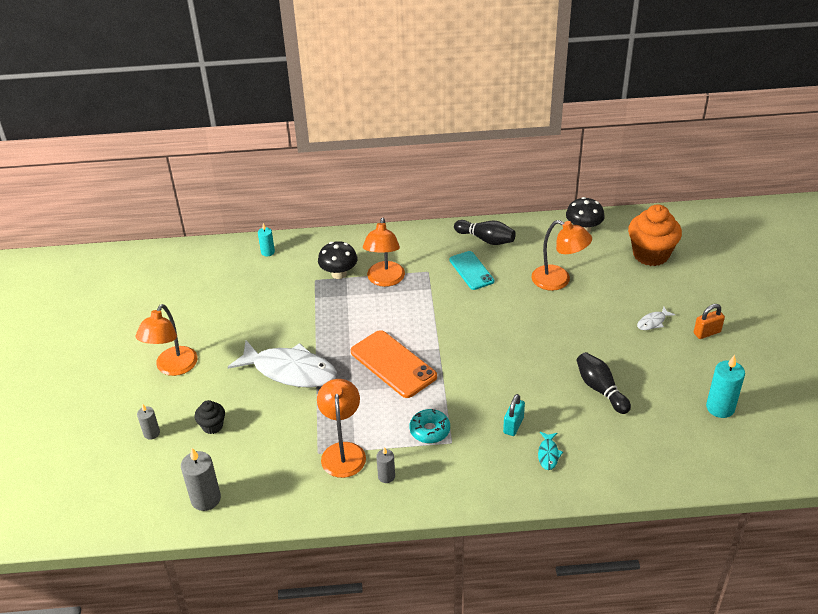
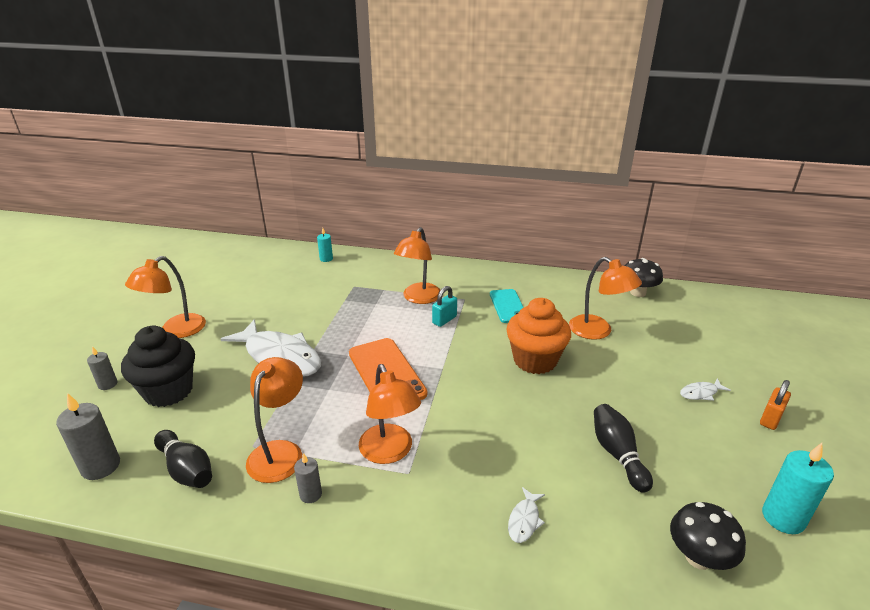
camera: 15 degrees right, 10 degrees down
black cupcake [194,400,225,434] -> black cupcake [121,326,195,407], size x1.99
black mushroom [318,241,358,279] -> black mushroom moved to [670,502,746,570]
turquoise donut [409,409,450,443] -> orange lamp [359,364,421,464]
black bowling pin [454,220,516,245] -> black bowling pin moved to [154,430,212,488]
turquoise padlock [503,394,525,436] -> turquoise padlock moved to [432,286,457,327]
turquoise fish [538,432,563,470] -> white fish [508,487,545,543]
orange cupcake [628,204,682,266] -> orange cupcake moved to [506,298,571,374]
orange padlock [694,304,725,339] -> orange padlock turned 45 degrees counterclockwise [760,380,791,430]

